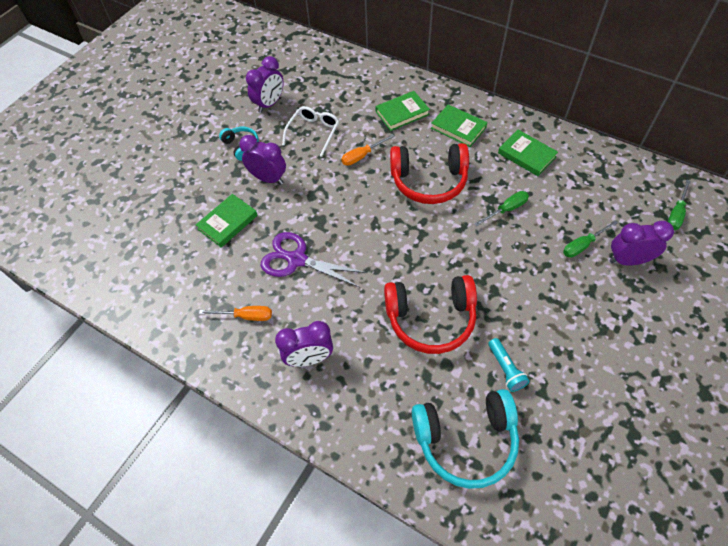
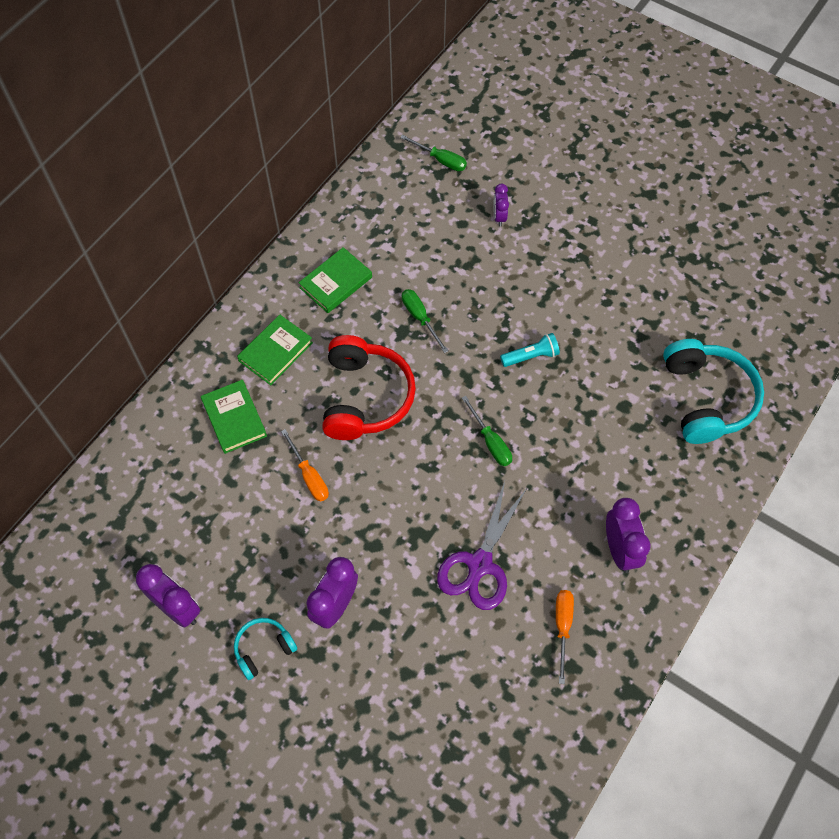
camera: 90 degrees left, 5 degrees up
green book [196,194,258,248] -> none
white glasses [282,106,339,157] -> none
red headphones [384,275,477,354] -> none
turquoise flashlight [488,338,530,392] -> turquoise flashlight moved to [500,333,560,367]
green screwdriver [563,220,618,258] -> green screwdriver moved to [462,396,512,466]
purple clock [609,221,674,266] -> purple clock [494,184,509,227], size x0.59

